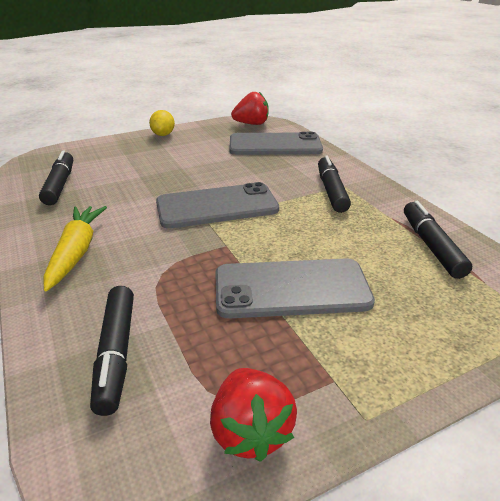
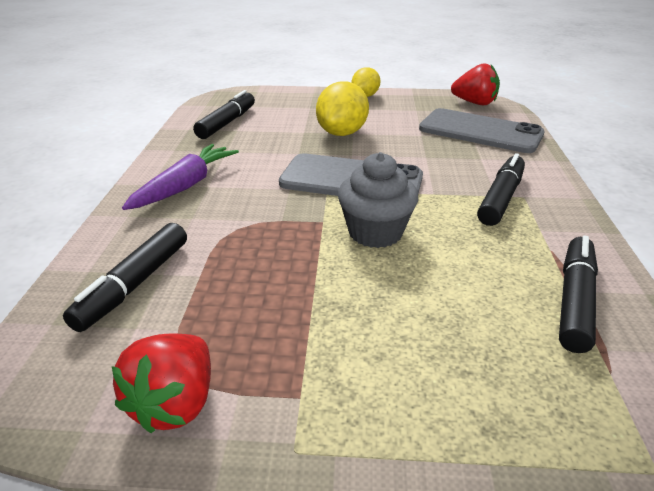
camera: 30 degrees right, 0 degrees up
yellow carrot [43,206,107,291] -> purple carrot [122,144,239,210]
grey phone [215,258,375,319] -> none
none -> yellow lemon [316,81,369,136]
none -> grey cupcake [338,152,418,248]

